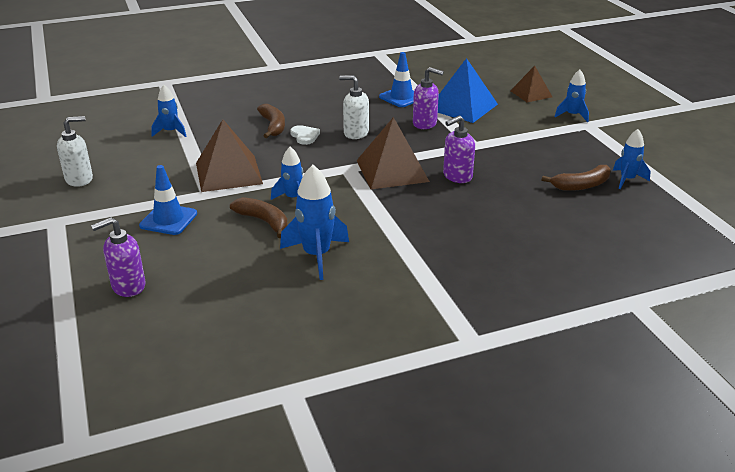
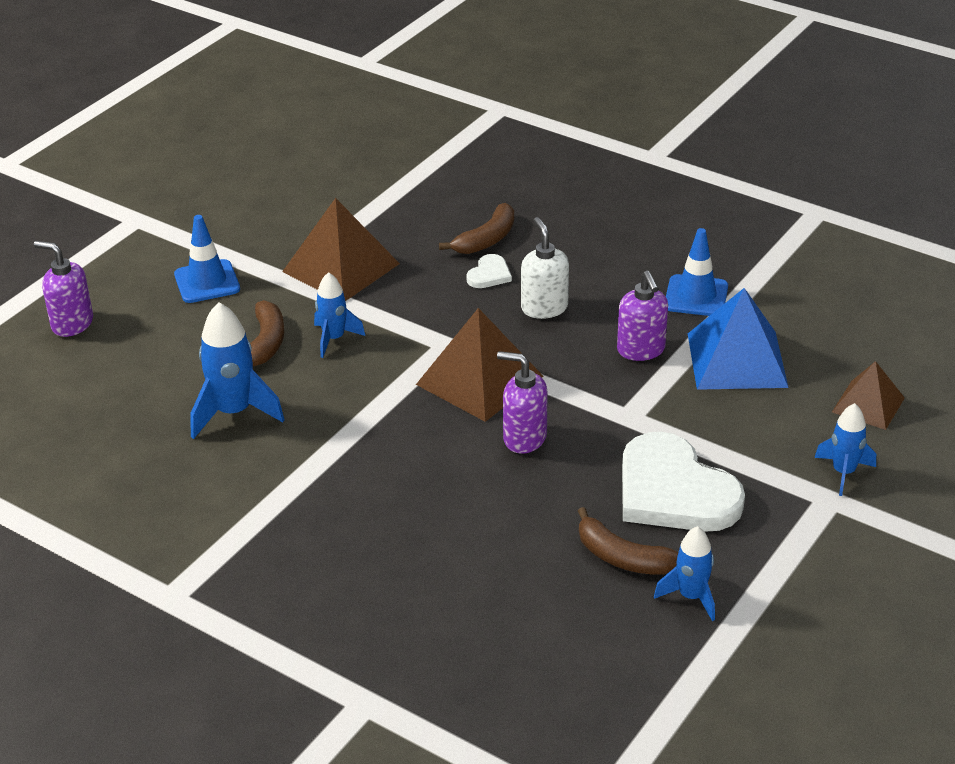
camera: 55 degrees right, 5 degrees up
white soap dispenser [57,116,93,187] -> none
blue rocket [151,85,187,137] -> none
none -> white heart [622,432,745,532]

